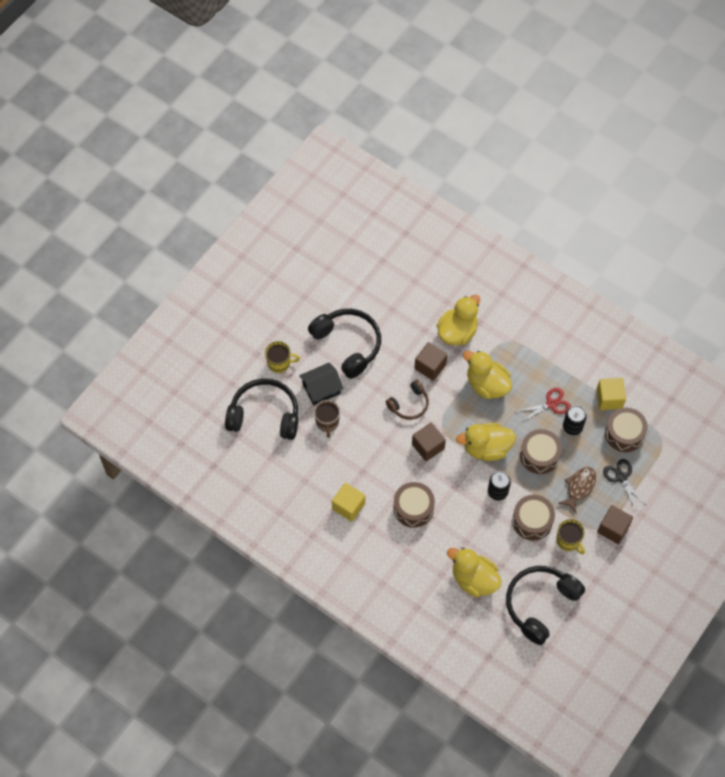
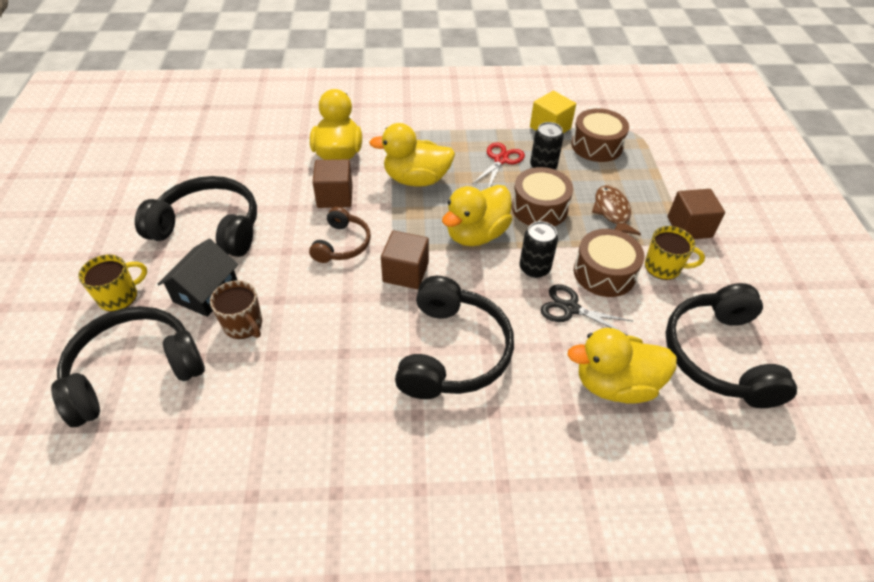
camera: 40 degrees left, 15 degrees down
yellow cube [332,482,365,522] -> none
brown drum [394,482,435,528] -> black headphones [395,276,514,399]
black scissors [603,459,645,509] -> black scissors moved to [540,284,633,335]

